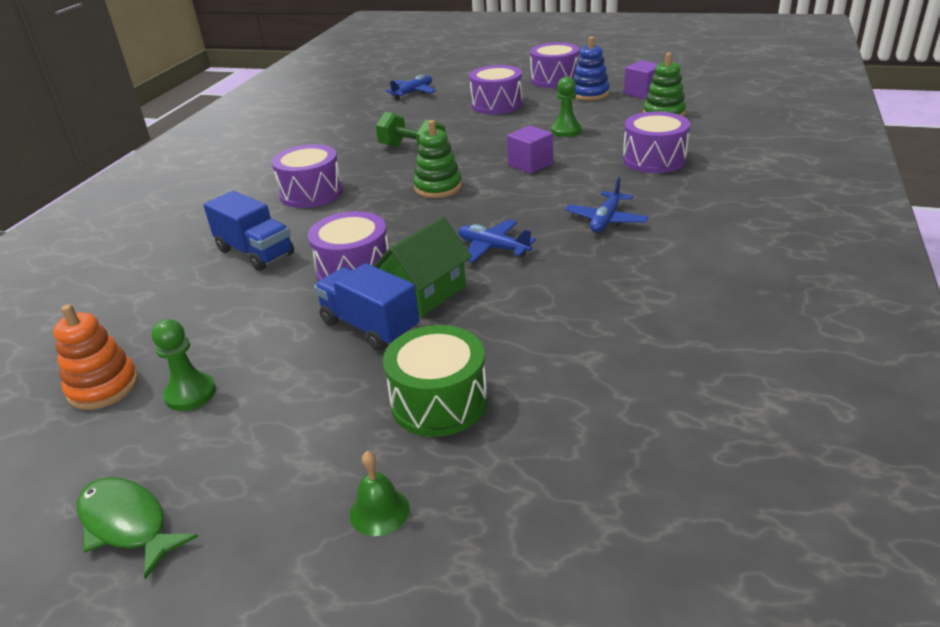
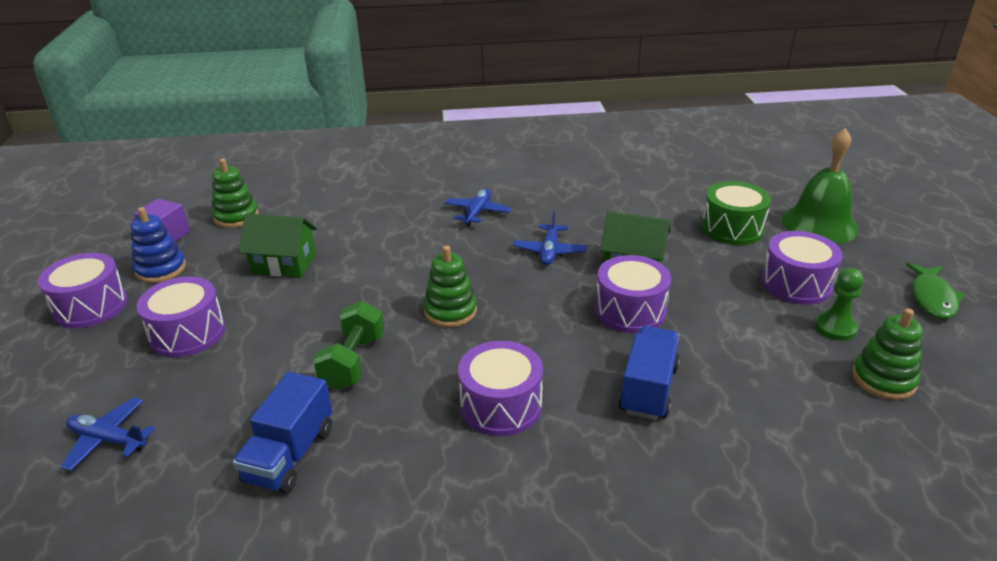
camera: 115 degrees left, 0 degrees up
orange stacking toy [53,304,139,410] -> green stacking toy [852,308,923,400]
blue truck [314,263,420,351] -> blue truck moved to [233,372,332,494]
green bell [350,451,410,536] -> green bell [782,128,859,244], size x2.27
purple cube [507,125,553,174] -> none
green pawn [551,77,581,137] -> green house [239,214,317,278]
blue plane [565,177,648,232] -> blue plane turned 75 degrees counterclockwise [445,188,511,226]
purple drum [623,112,690,173] -> purple drum moved to [761,231,843,305]

